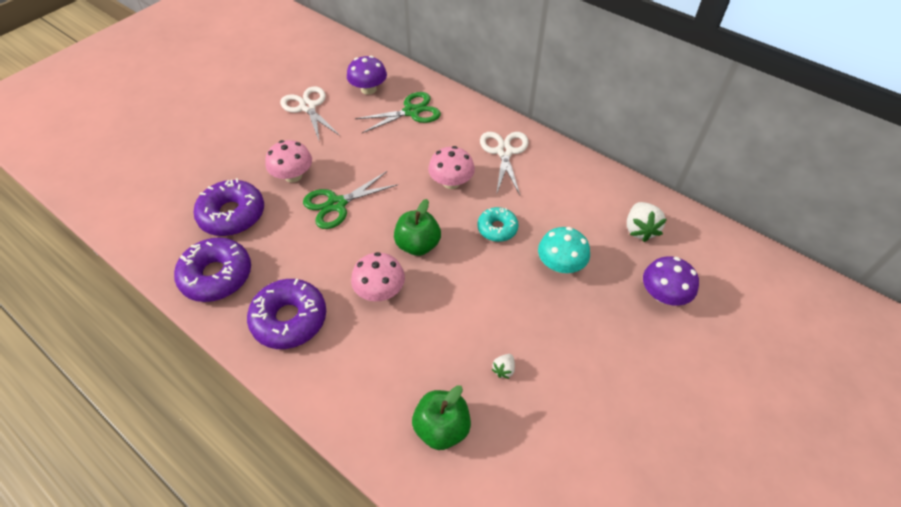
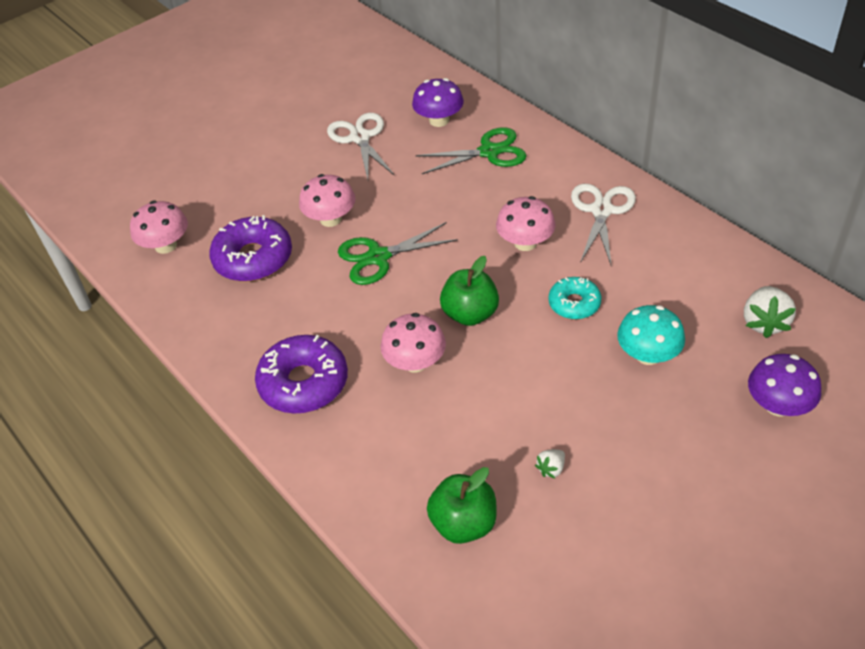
camera: 15 degrees right, 5 degrees down
purple donut [174,237,251,302] -> none
none -> pink mushroom [130,201,188,254]

